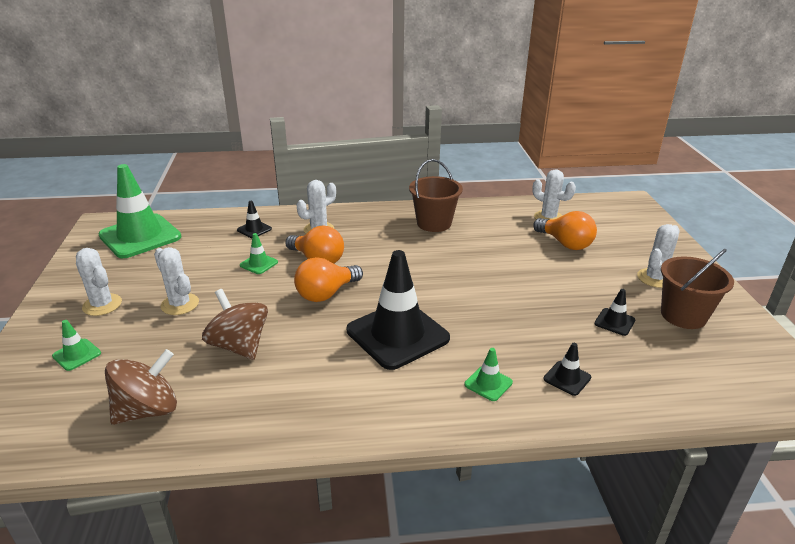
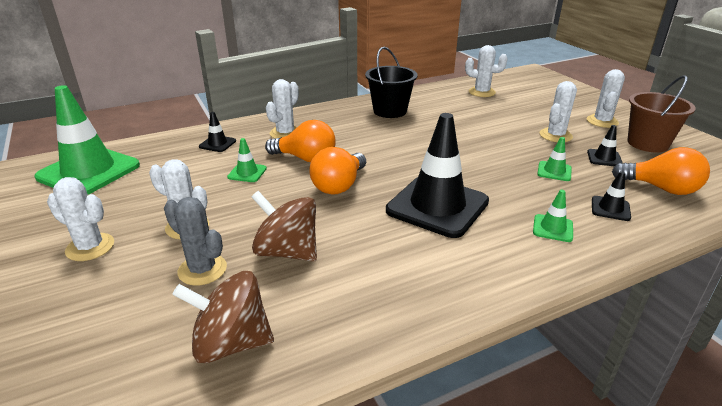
camera: 20 degrees left, 0 degrees up
green traffic cone [52,320,101,371] -> green traffic cone moved to [537,137,572,181]
brown spinning top [105,349,177,425] -> brown spinning top turned 120 degrees counterclockwise [172,271,274,363]
brown bucket [409,159,463,232] -> black bucket [365,47,417,118]
orange light bulb [533,211,597,250] -> orange light bulb moved to [612,147,710,195]
none -> grey cactus [164,197,227,286]
none -> white cactus [540,81,577,142]

